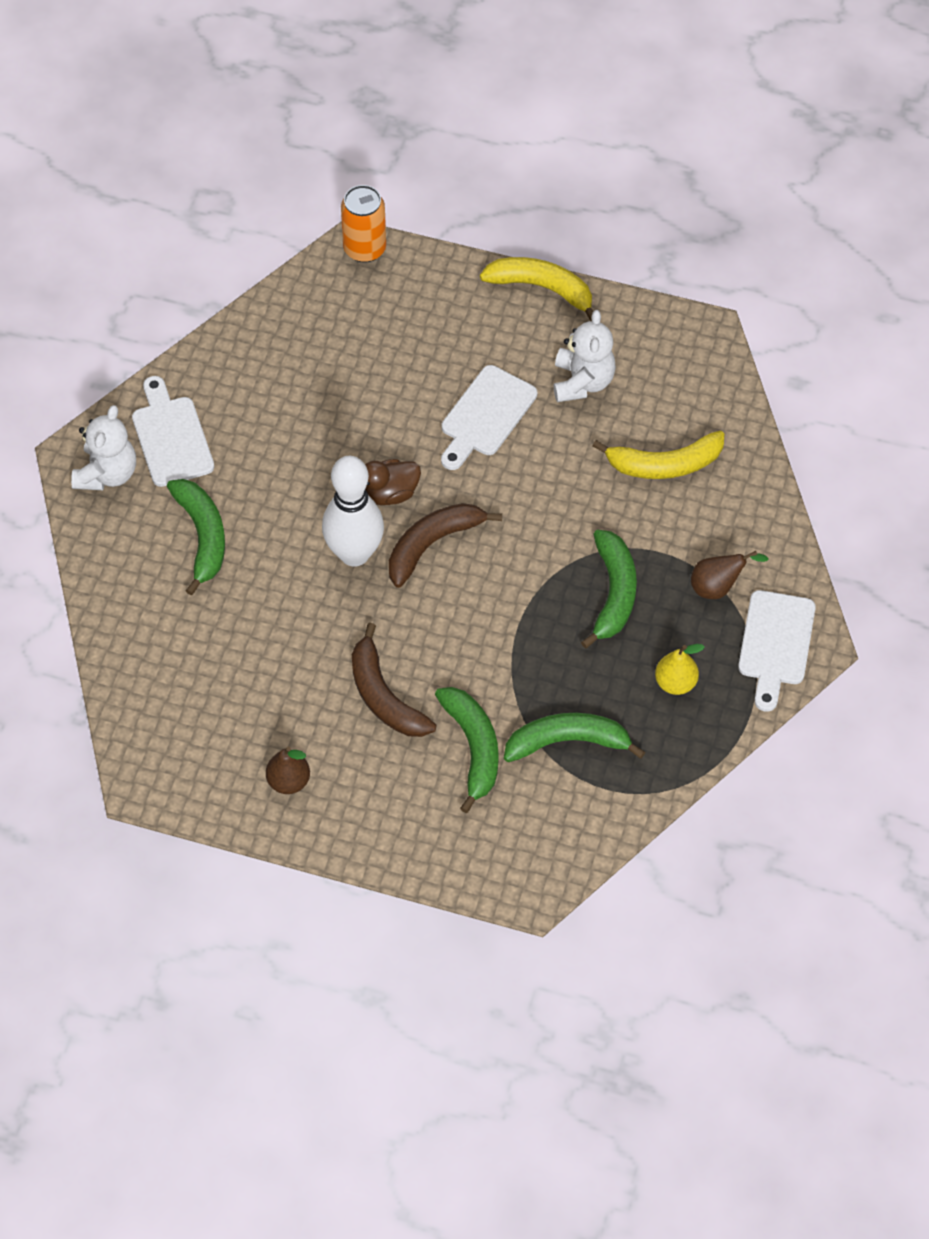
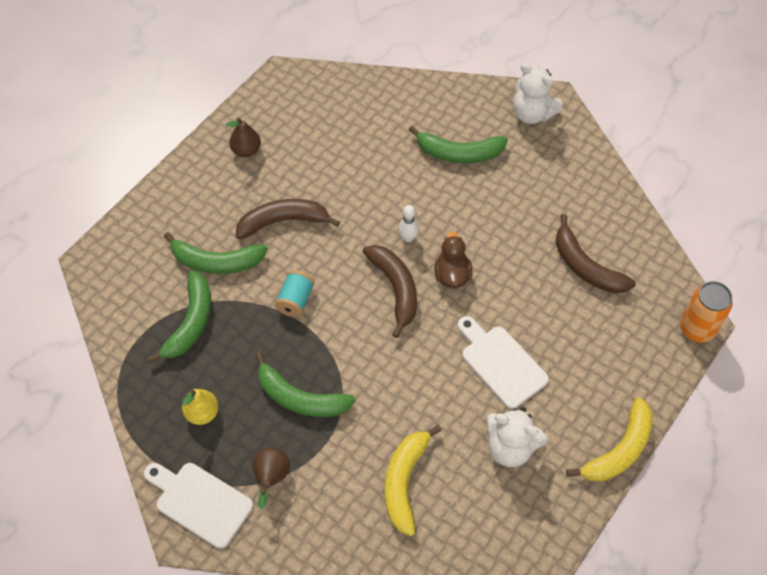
camera: 110 degrees right, 0 degrees up
white cutting board [132,376,214,487] -> none
white bowling pin [322,456,384,567] -> white bowling pin [398,205,419,242], size x0.43
none -> turquoise spool [274,270,315,317]
none -> brown banana [556,214,636,293]

